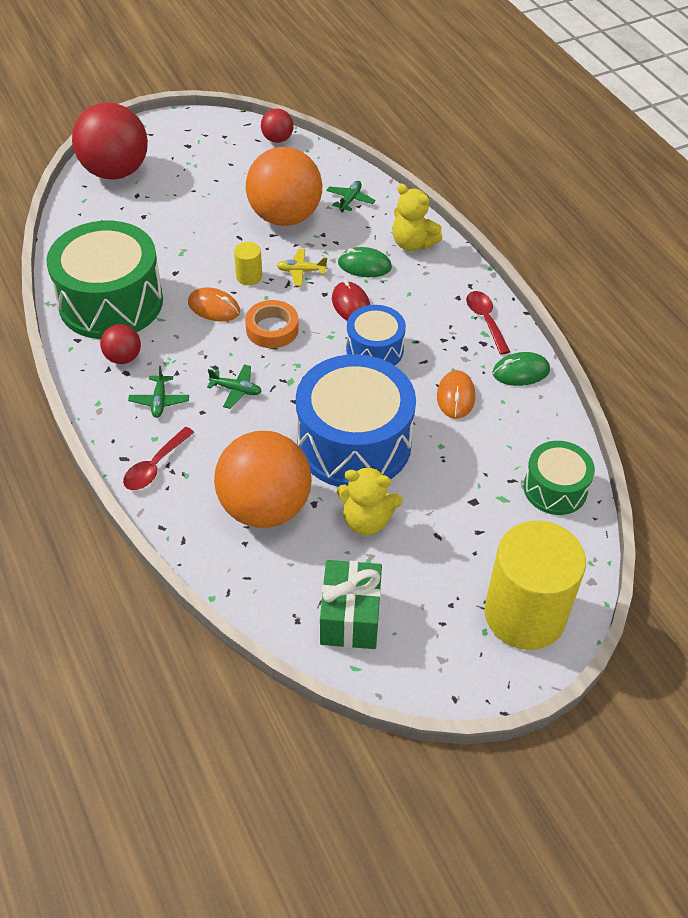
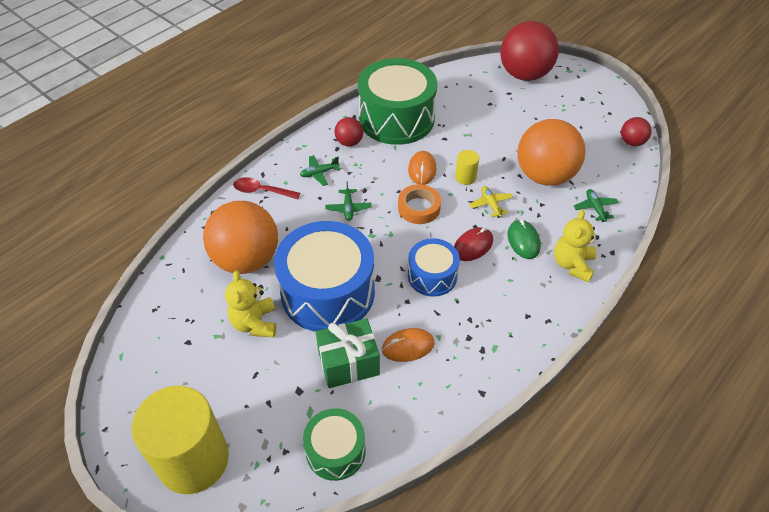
camera: 70 degrees right, 0 degrees up
green gift [320,560,382,649] -> green gift moved to [316,318,380,388]
green plane [326,181,375,212] -> green plane turned 105 degrees counterclockwise [574,189,619,222]
red spoon [466,291,510,355] -> none
green mouse [493,352,550,386] -> none

